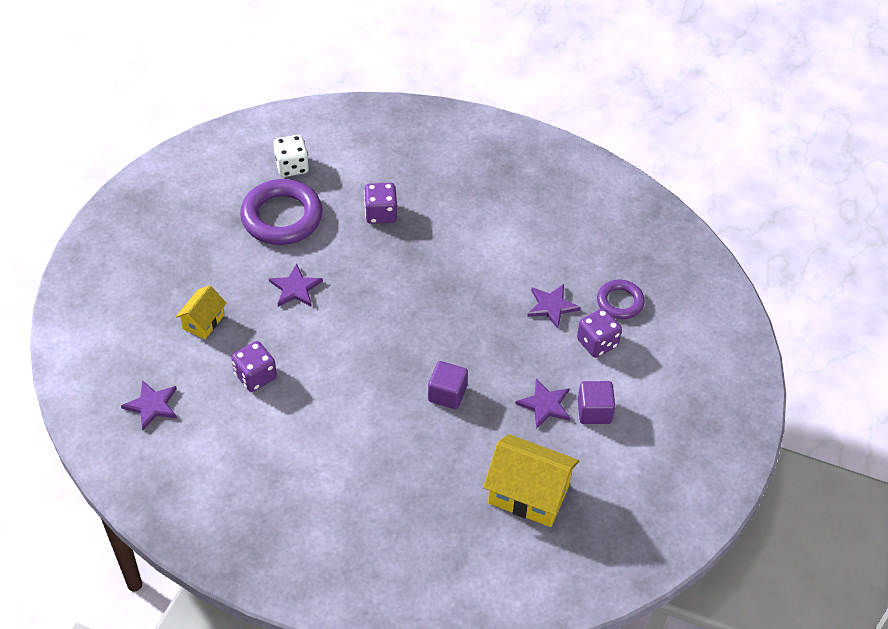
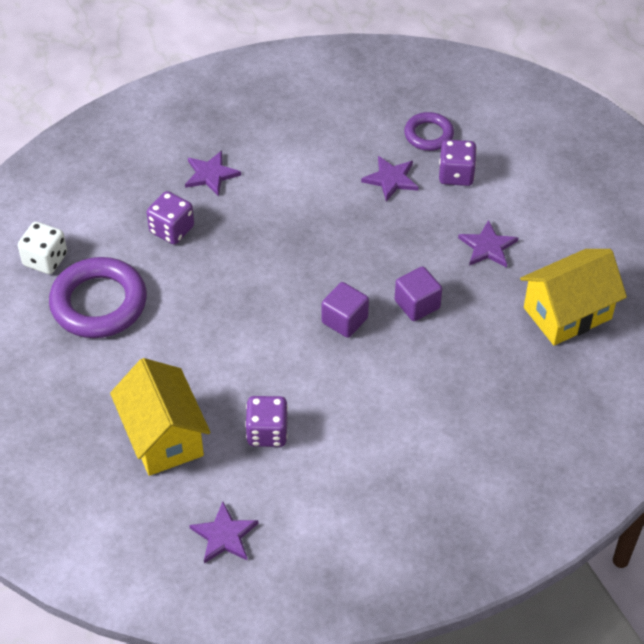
camera: 50 degrees left, 0 degrees up
yellow house [176,285,226,339] -> yellow house [110,358,211,476], size x1.80
purple star [269,263,323,307] -> purple star moved to [185,151,241,196]
purple cube [578,381,615,424] -> purple cube moved to [322,282,369,338]

